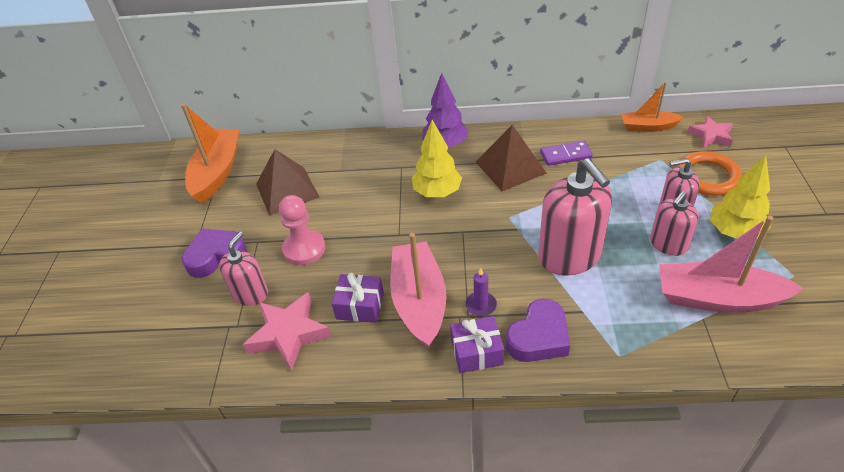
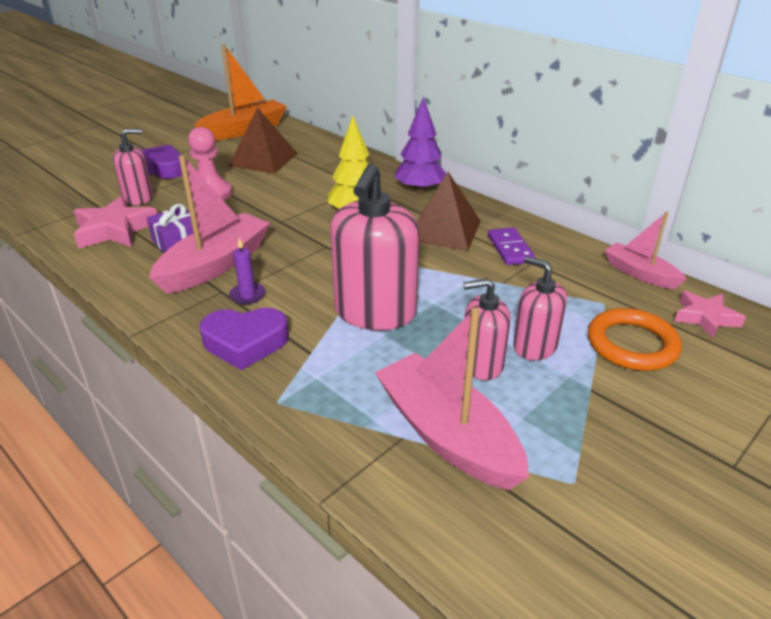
camera: 40 degrees right, 10 degrees down
purple gift [450,316,504,373] -> none
purple domino [540,141,593,166] -> purple domino turned 45 degrees clockwise [488,227,536,265]
orange boat [622,82,684,132] -> pink boat [604,212,686,289]
yellow tree [710,155,771,239] -> none

